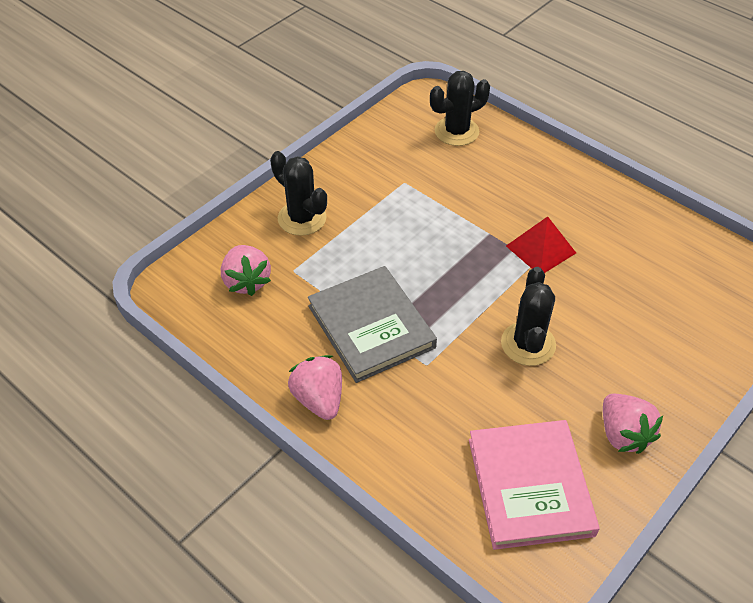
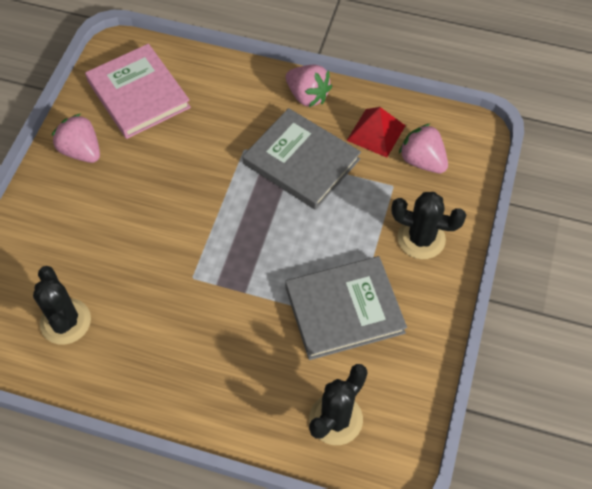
camera: 155 degrees right, 10 degrees up
black cactus [501,267,556,366] -> black cactus moved to [33,266,91,345]
red pyramid [506,217,576,273] -> red pyramid moved to [347,107,406,157]
none -> grey book [285,256,407,360]

